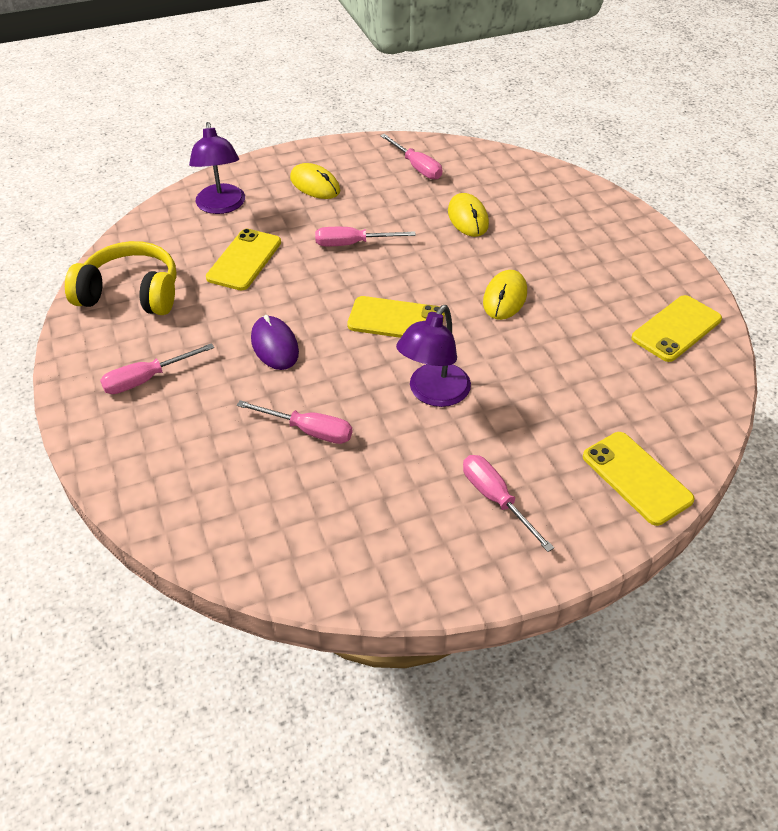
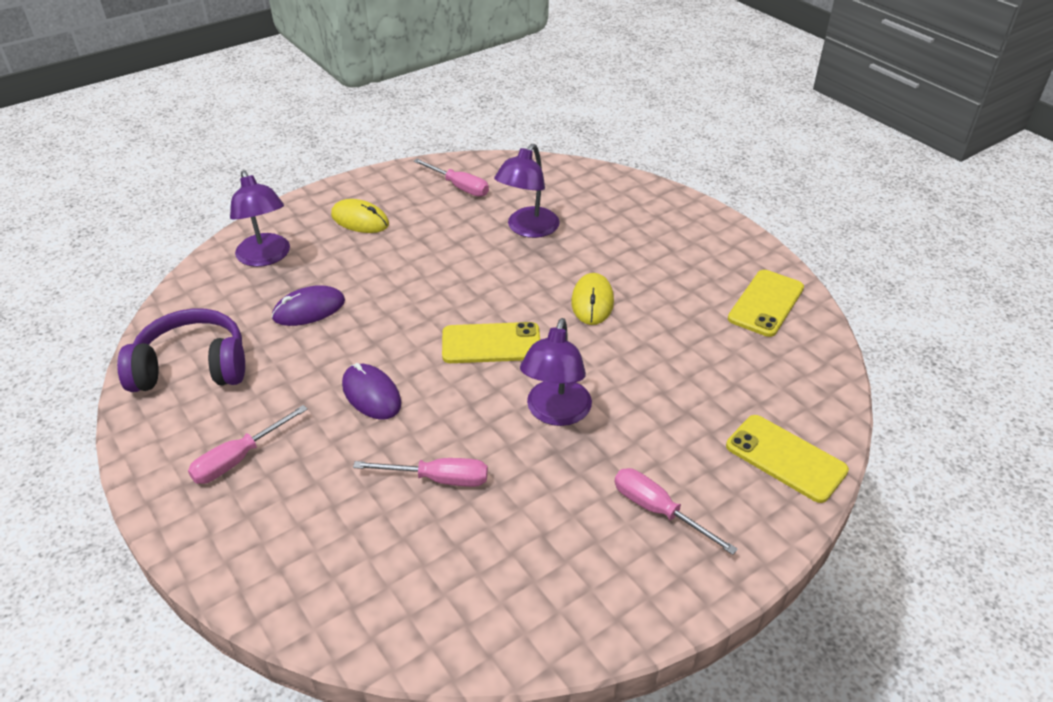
camera: 15 degrees left, 5 degrees down
yellow headphones [65,241,177,315] -> purple headphones [117,308,245,392]
yellow phone [206,229,281,291] -> purple mouse [272,285,345,326]
pink screwdriver [315,227,416,246] -> none
yellow mouse [448,193,489,237] -> purple lamp [494,144,560,238]

